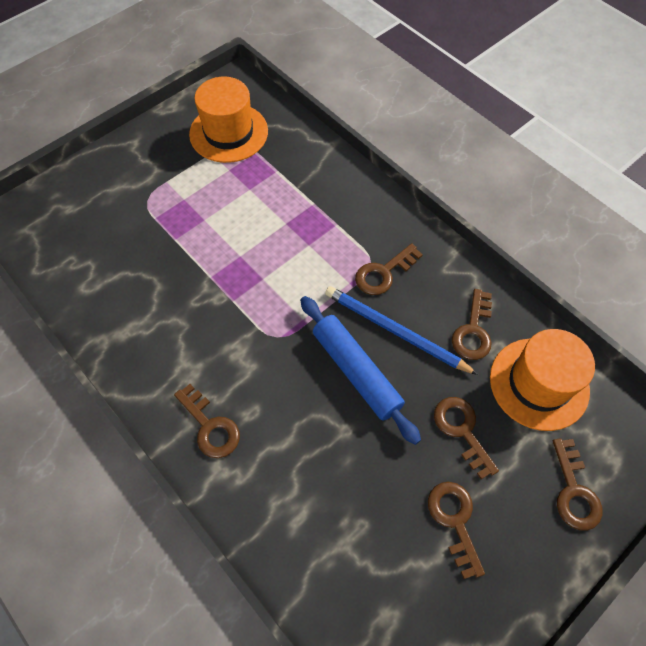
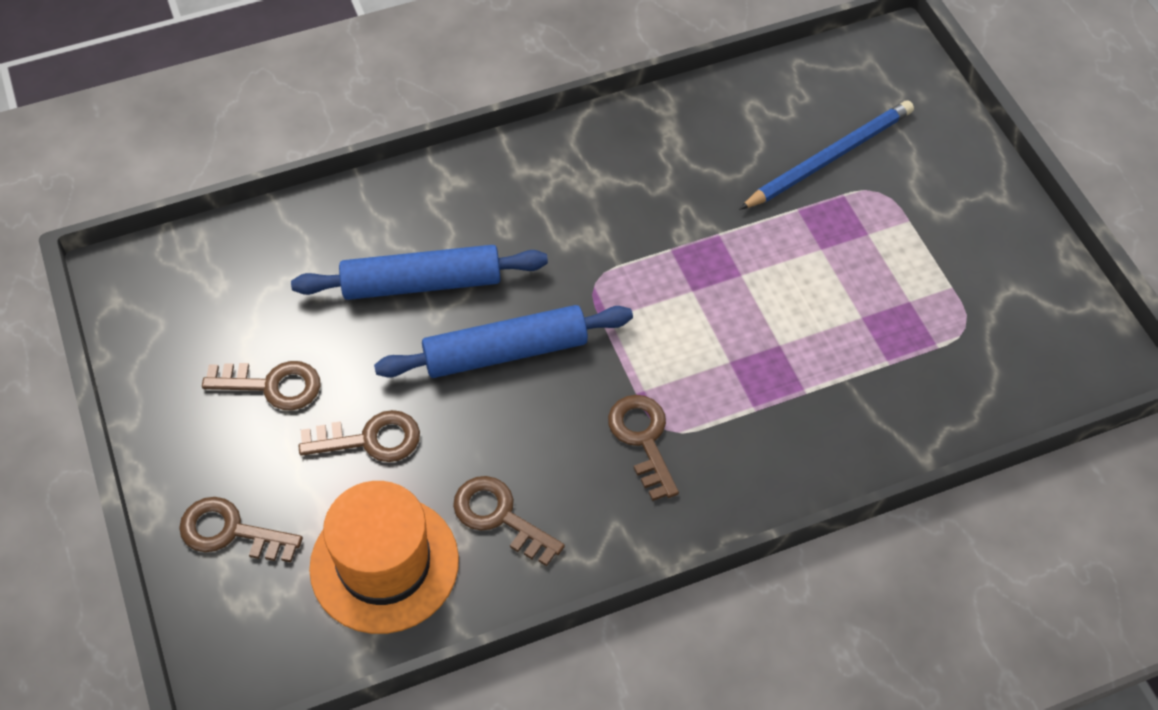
camera: 110 degrees right, 5 degrees down
brown key [174,384,240,458] -> none
orange hat [189,77,268,163] -> none
blue pencil [325,286,478,375] -> blue pencil moved to [739,100,914,210]
none -> blue rolling pin [291,245,548,300]

